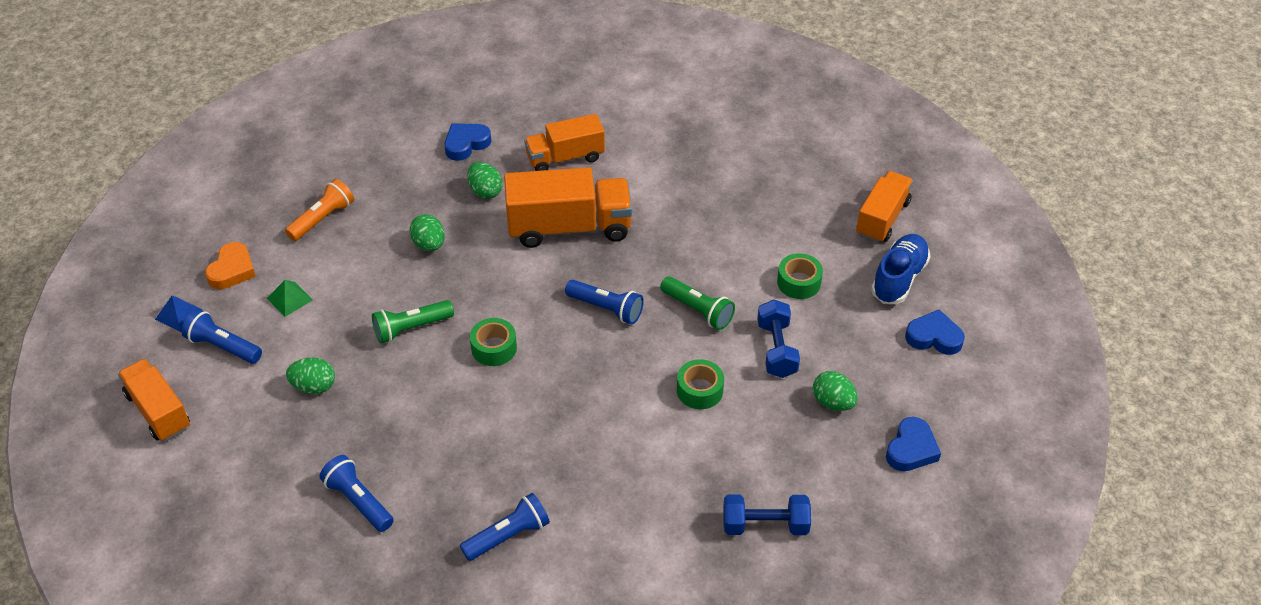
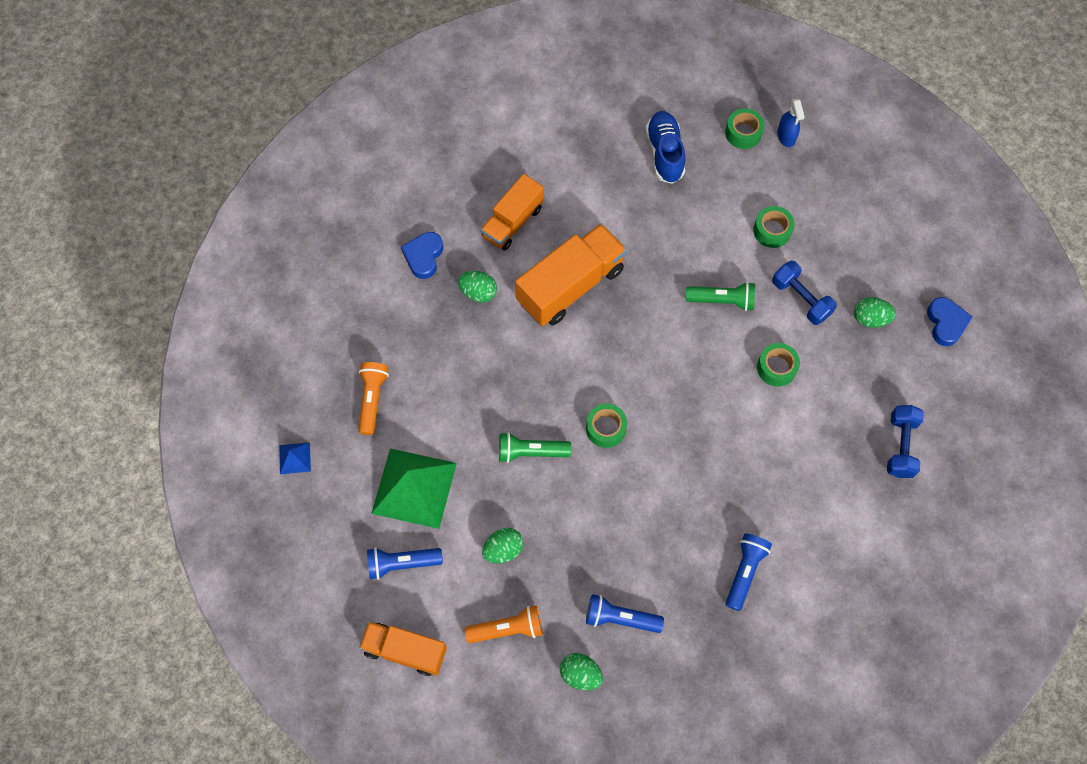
camera: 35 degrees left, 20 degrees up
blue pyramid [155,296,203,332] -> blue pyramid moved to [279,442,311,474]
orange heart [205,242,256,289] -> none
green pyramid [267,280,313,317] -> green pyramid [371,448,457,529], size x2.26
green flashlight [372,300,454,343] -> green flashlight turned 60 degrees clockwise [499,432,571,463]
green egg [409,214,445,251] -> green egg moved to [560,653,603,691]
blue flashlight [565,280,644,324] -> none
blue dumbbell [723,494,811,535] -> blue dumbbell turned 45 degrees counterclockwise [887,405,924,478]
orange truck [856,171,913,243] -> blue spray bottle [777,99,805,147]
blue shoe [871,234,930,304] -> blue shoe moved to [646,111,685,184]
blue heart [905,310,965,355] -> none
none -> orange flashlight [465,605,543,643]
none -> green tape [725,108,765,149]

